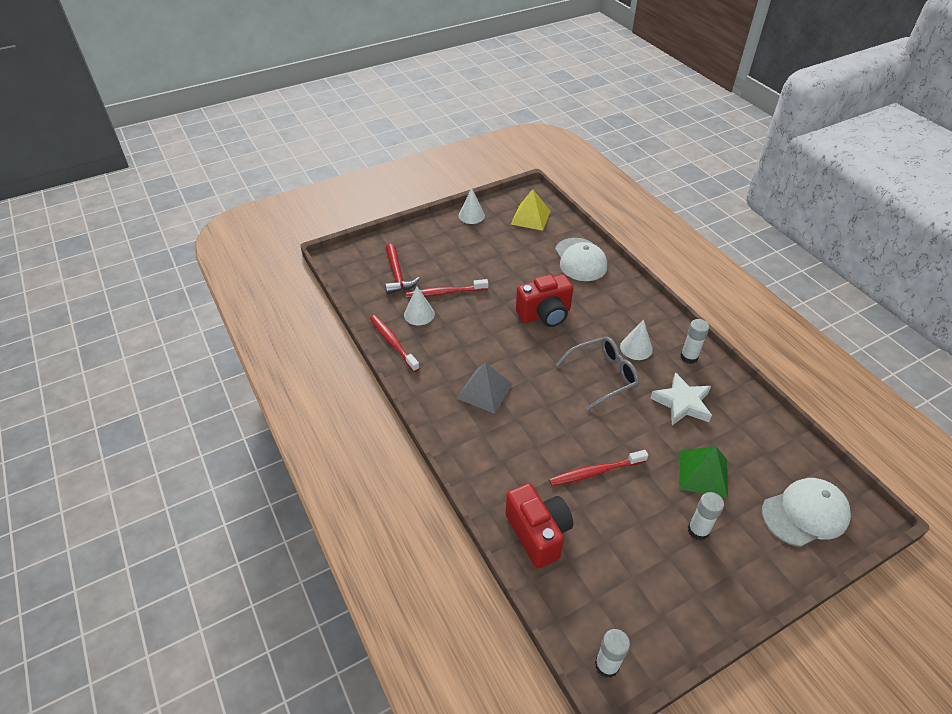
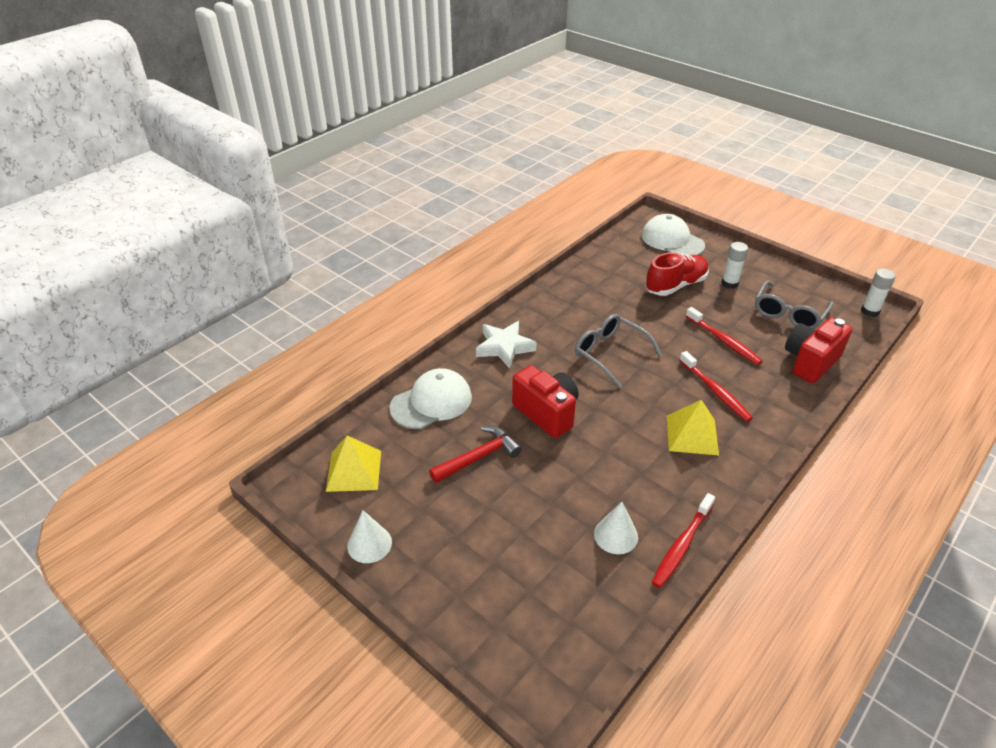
camera: 110 degrees left, 5 degrees down
red hammer [385,244,420,294] -> red hammer moved to [429,426,522,483]
red toothbrush [406,279,488,298] -> red toothbrush moved to [679,351,753,422]
grey pyramid [456,362,513,414] -> yellow pyramid [667,400,719,455]
white cone [620,320,653,360] -> none
white star [650,372,712,425] -> white star moved to [476,321,537,369]
green pyramid [679,446,728,498] -> red shoe [645,252,709,296]
white glue stick [680,319,709,364] -> none
none -> grey glasses [755,280,834,329]

